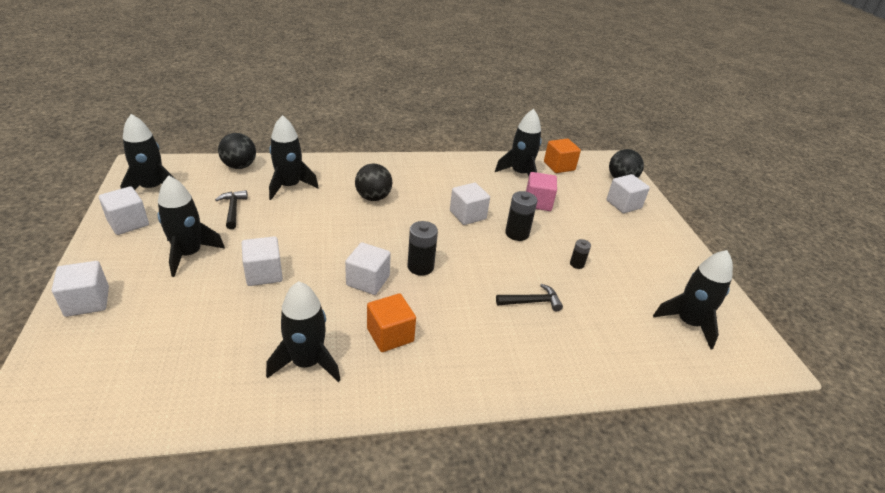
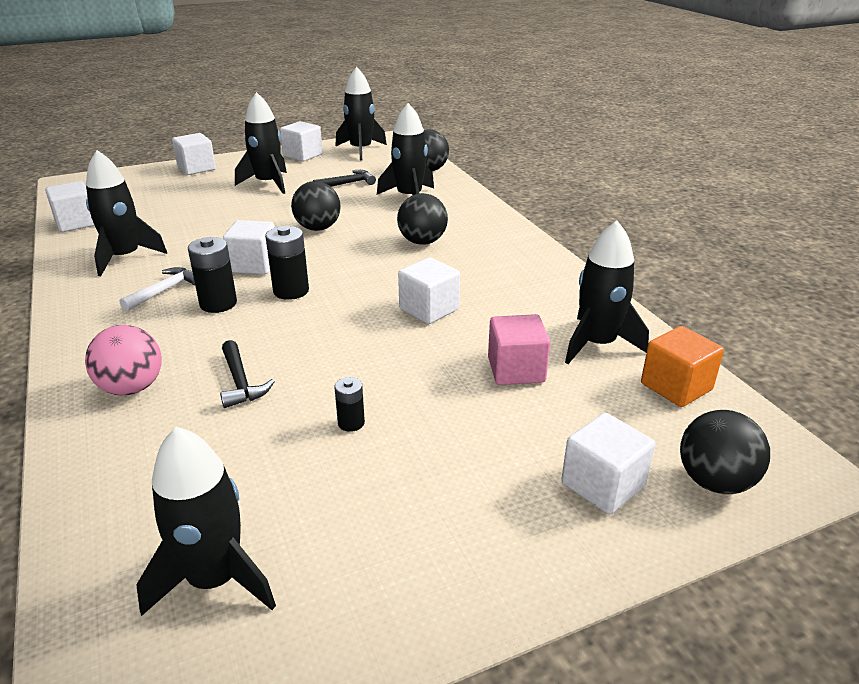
camera: 80 degrees right, 5 degrees down
white cube [242,236,283,286] -> white cube moved to [45,181,95,232]
orange cube [367,293,416,352] -> white hammer [120,267,195,311]
black battery [505,191,537,241] -> black battery moved to [188,237,237,313]
none -> pink ball [85,325,162,396]
none -> black ball [291,181,341,231]

